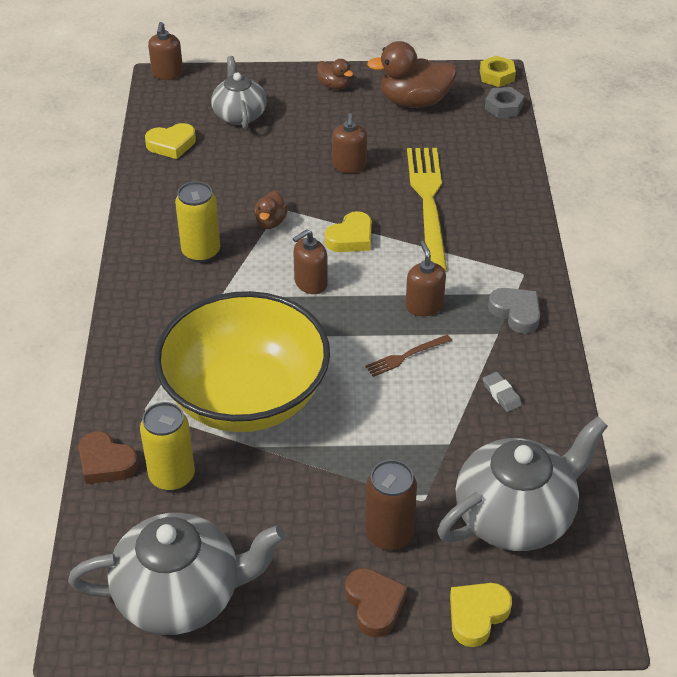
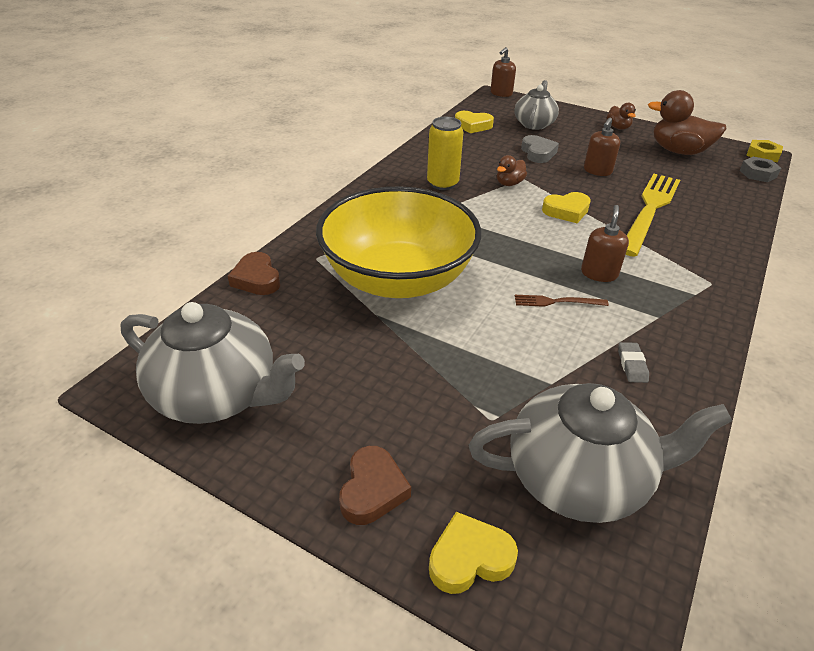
camera: 30 degrees right, 5 degrees down
yellow can [140,402,195,491] -> none
brown soap dispenser [293,229,328,294] -> none
brown can [365,460,417,551] -> none
grey heart [488,288,540,334] -> grey heart moved to [521,135,559,163]

